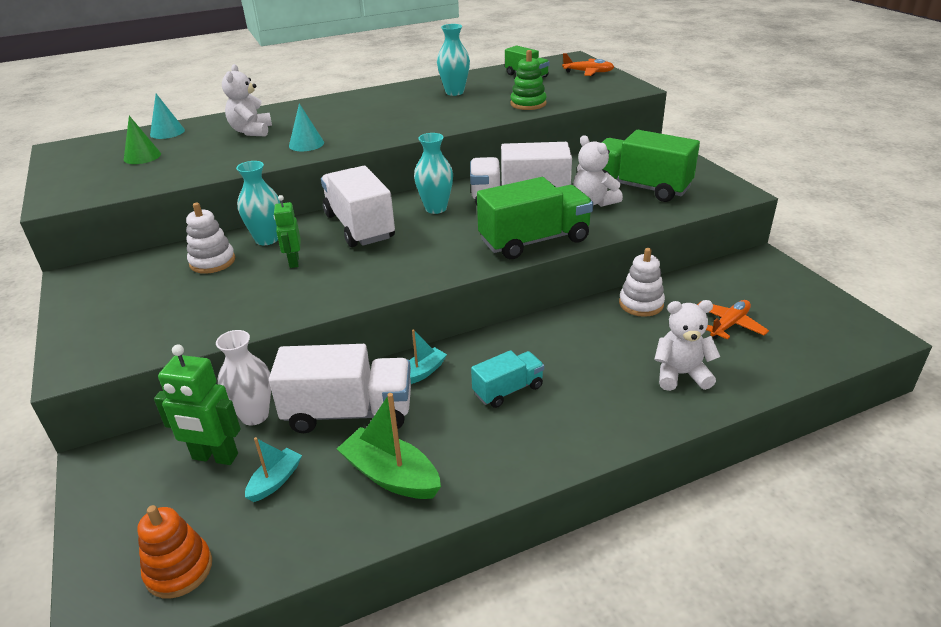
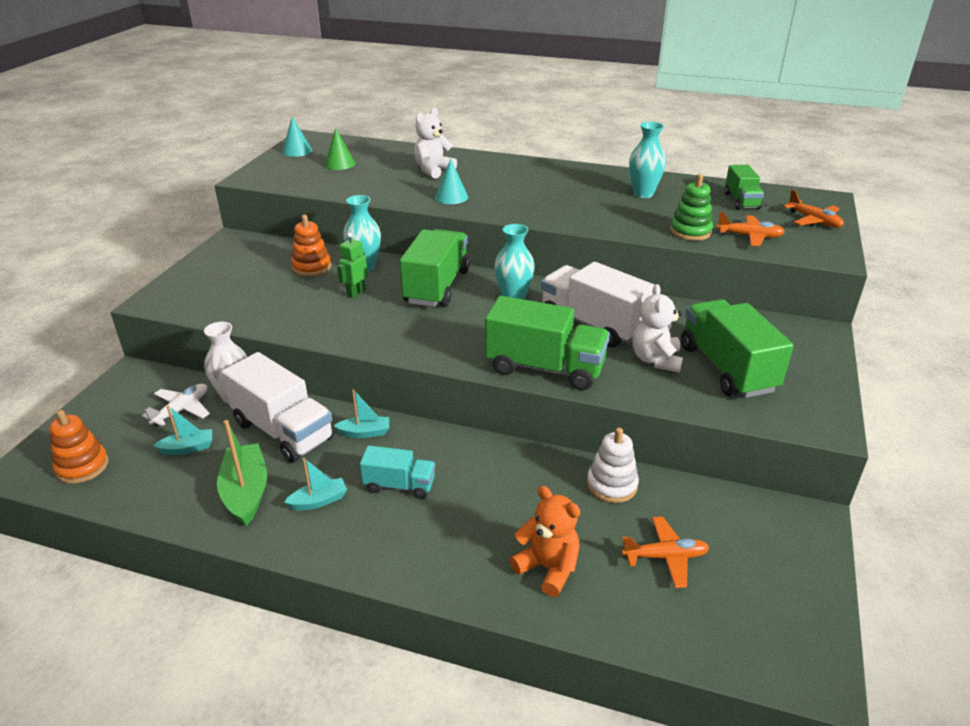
camera: 40 degrees right, 0 degrees up
turquoise cone [150,94,185,139] -> turquoise cone moved to [282,116,312,157]
green robot [154,344,241,465] -> white plane [142,384,210,427]
white stacking toy [186,203,235,274] -> orange stacking toy [291,215,331,276]
white truck [321,166,395,247] -> green truck [400,229,470,307]
white teddy bear [654,300,720,391] -> orange teddy bear [510,486,580,597]
none -> turquoise boat [284,458,347,510]
none -> orange plane [716,212,785,246]

